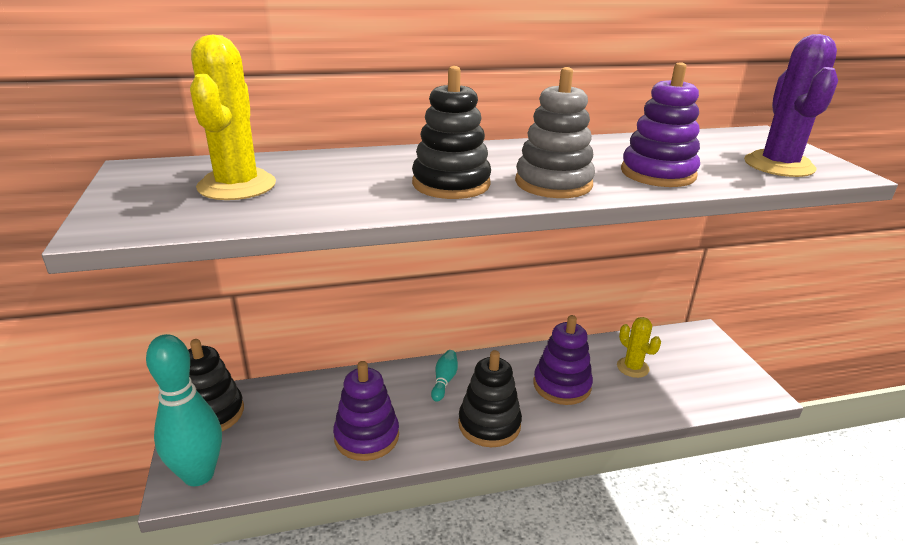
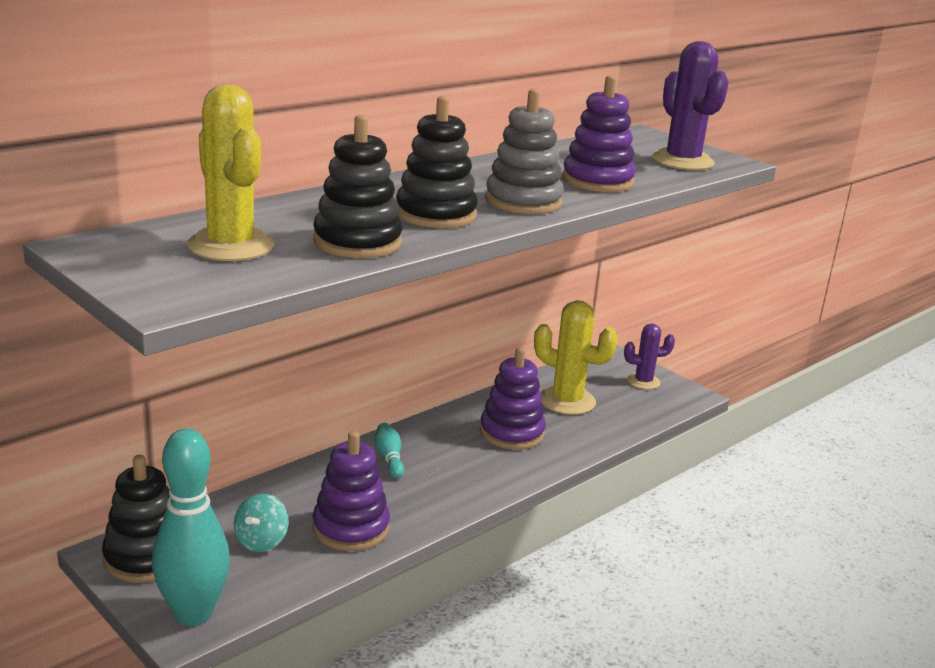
camera: 30 degrees left, 5 degrees down
black stacking toy [458,350,522,447] -> black stacking toy moved to [313,115,403,258]
yellow cactus [617,317,661,378] -> yellow cactus [534,300,618,415], size x1.63
none -> turquoise spinning top [234,494,289,552]
none -> purple cactus [624,323,675,390]

